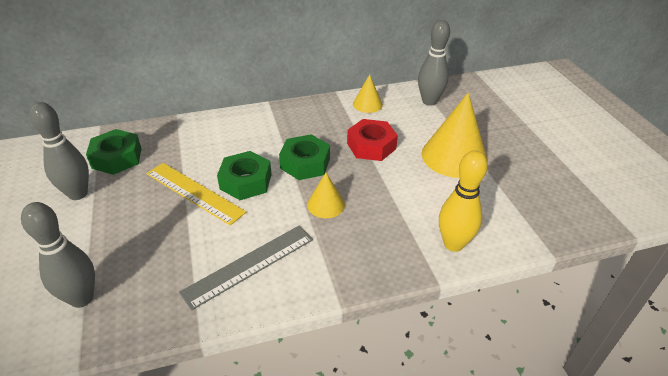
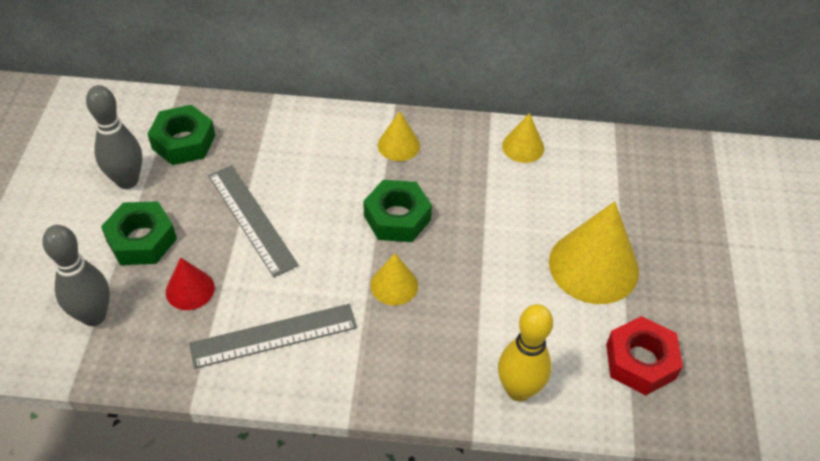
camera: 20 degrees right, 10 degrees up
yellow ruler [146,163,246,225] -> grey ruler [208,165,299,277]
green nut [217,151,272,200] -> green nut moved to [101,201,177,265]
red nut [347,119,398,161] -> red nut moved to [606,316,683,395]
grey bowling pin [418,20,450,105] -> none
none -> red cone [166,258,215,310]
none -> yellow cone [378,111,420,161]

